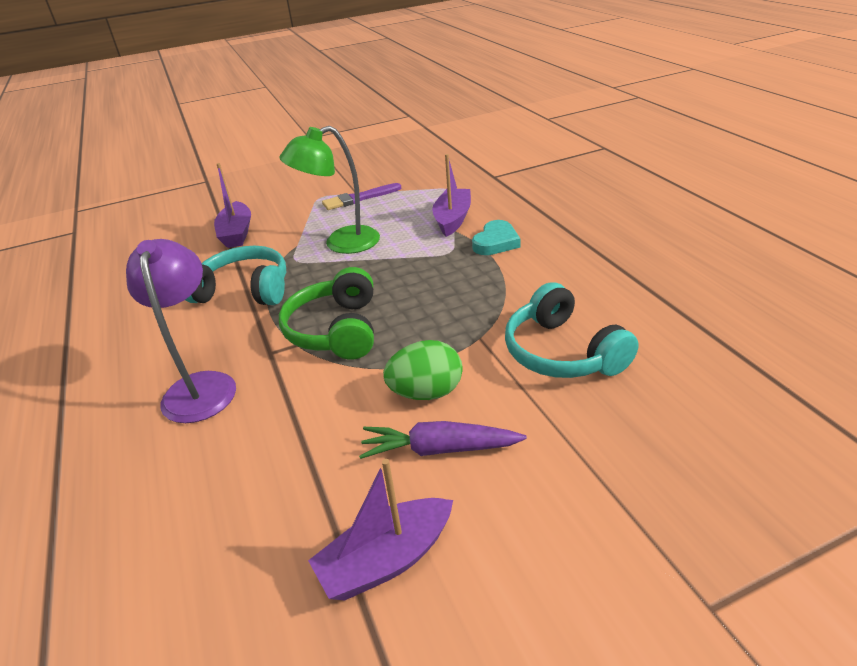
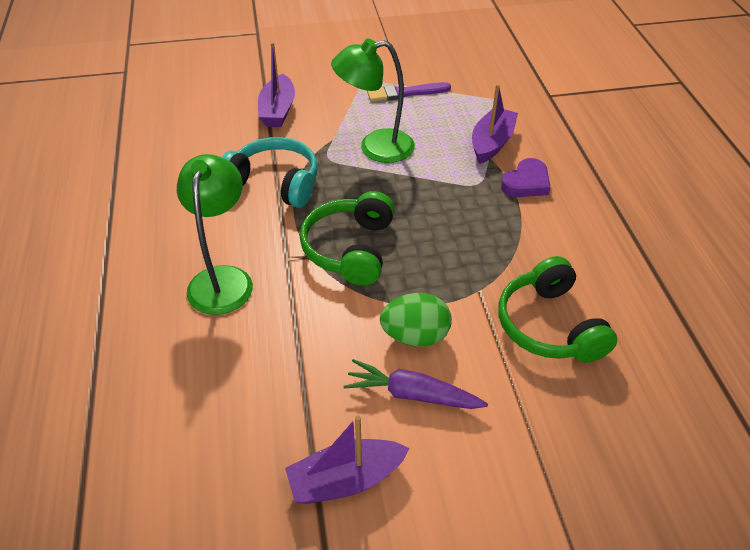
camera: 10 degrees right, 10 degrees up
purple lamp [126,239,236,423] -> green lamp [177,154,253,315]
turquoise heart [472,220,521,255] -> purple heart [501,158,551,197]
turquoise headphones [505,282,639,378] -> green headphones [498,256,617,363]

